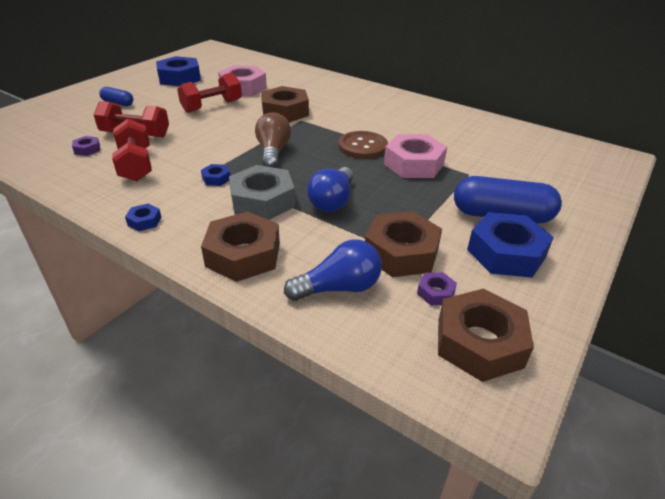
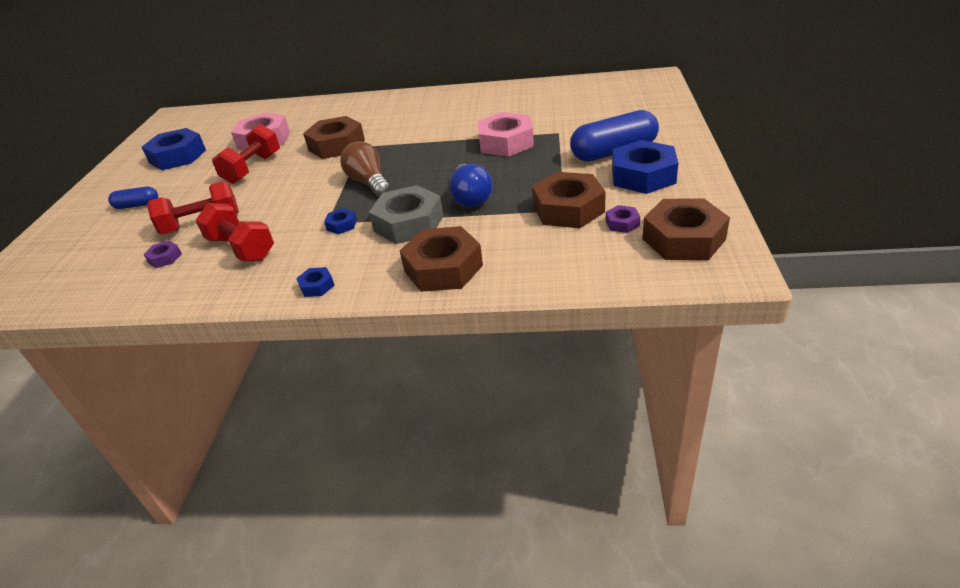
camera: 25 degrees left, 0 degrees up
blue light bulb [284,239,382,301] -> none
brown button [338,131,388,159] -> none

